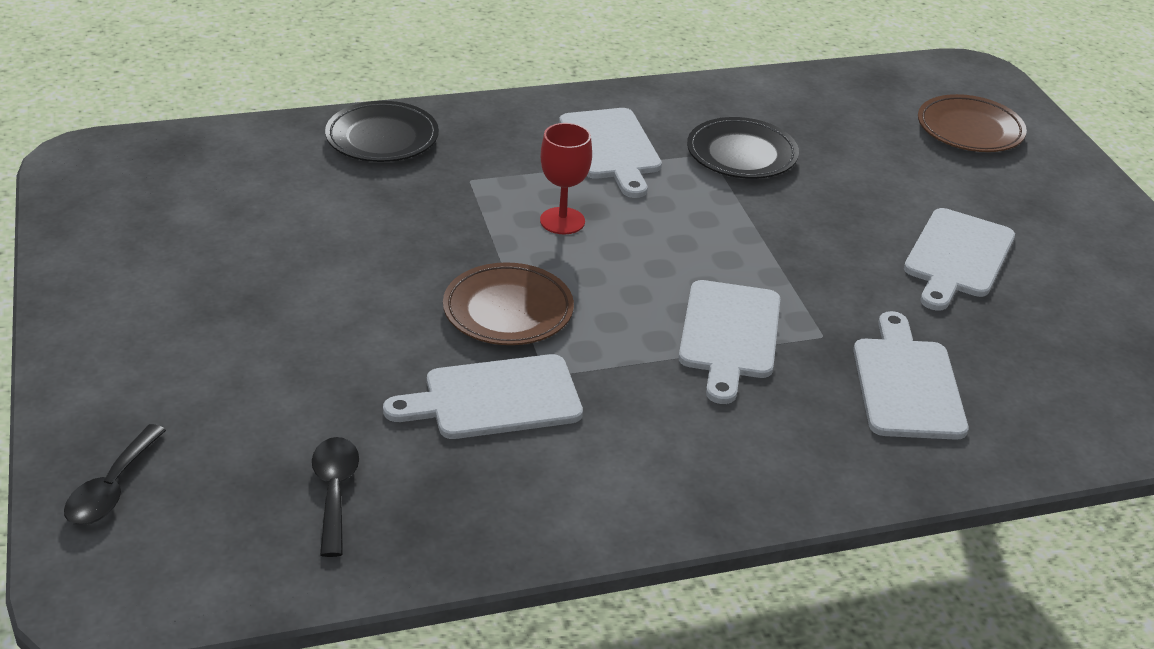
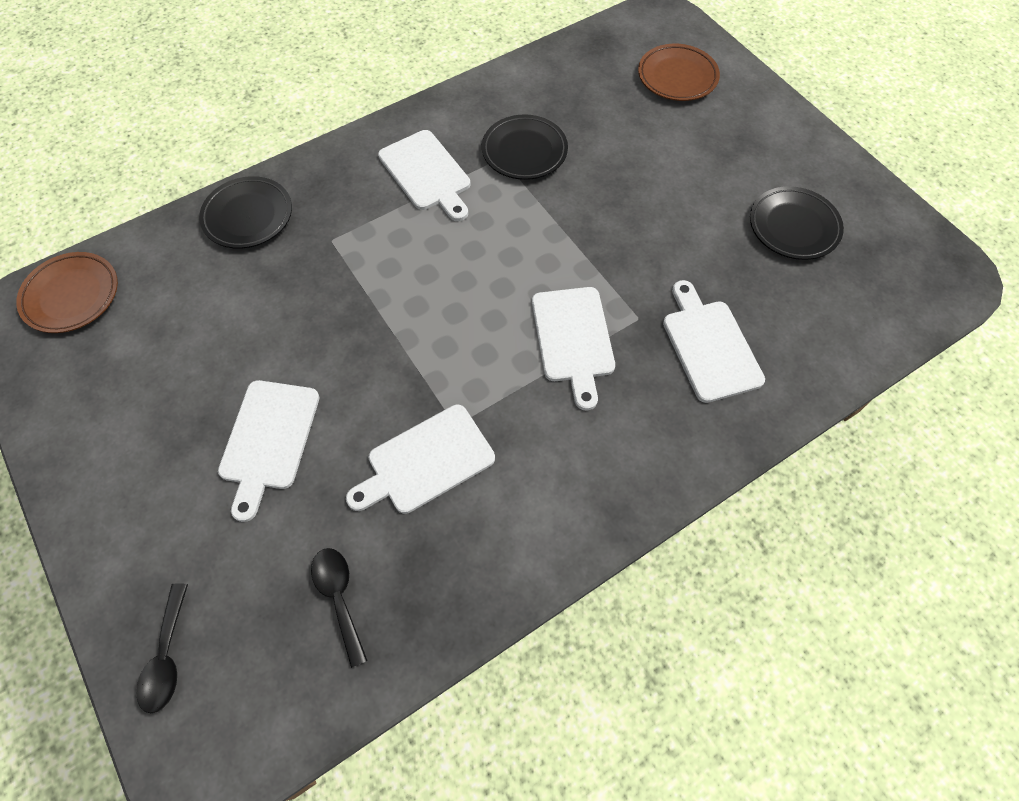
camera: 15 degrees left, 25 degrees up
brown plate [443,262,574,345] -> brown plate moved to [16,252,118,333]
red goblet [540,123,592,234] -> none
white cutting board [904,208,1015,311] -> white cutting board moved to [218,380,319,522]
none -> black plate [750,186,844,260]

